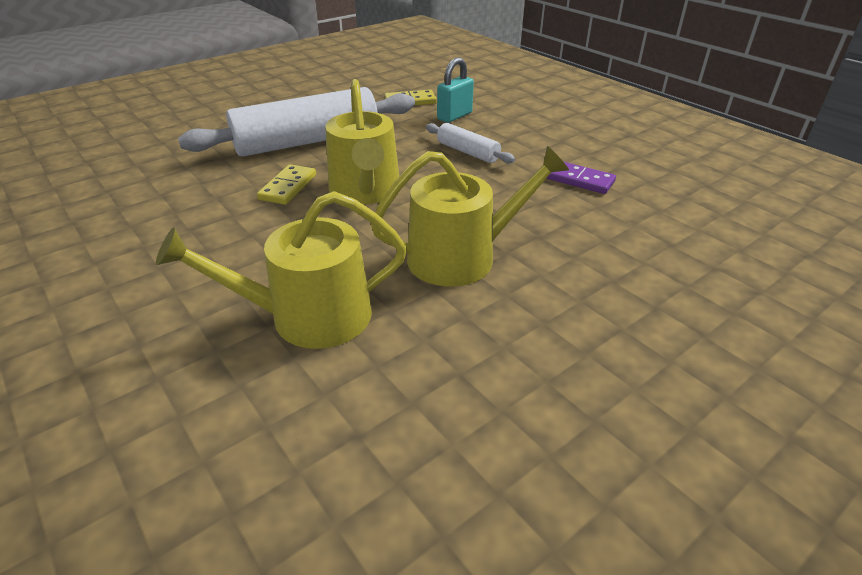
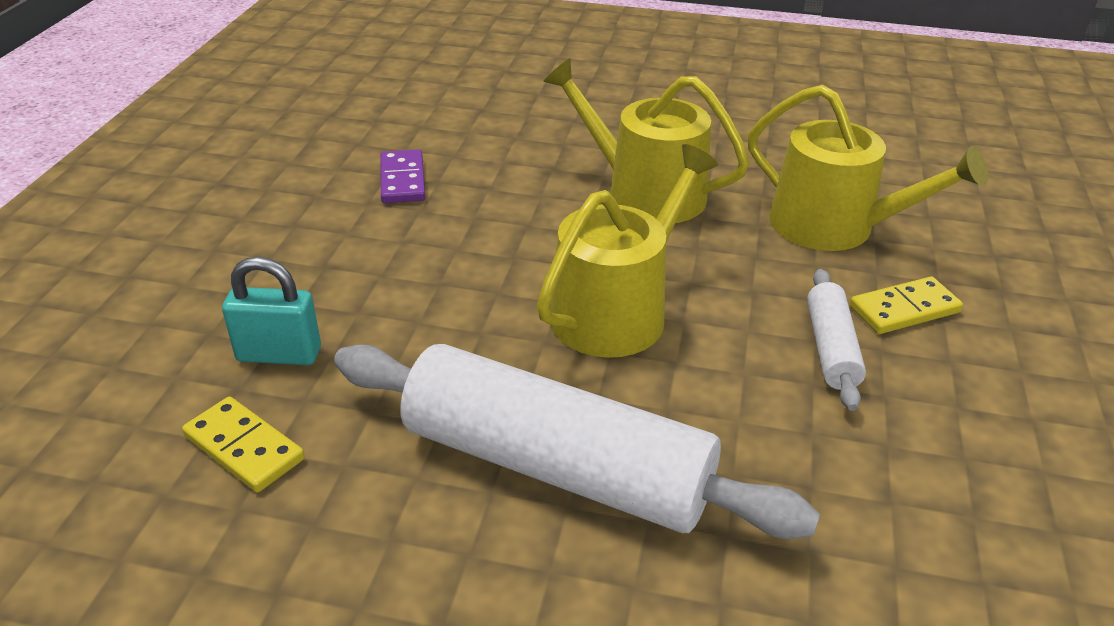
camera: 130 degrees left, 0 degrees up
yellow domino [257,164,316,205] -> yellow domino moved to [850,277,963,334]
white rolling pin [426,123,515,163] -> white rolling pin moved to [807,269,866,411]

